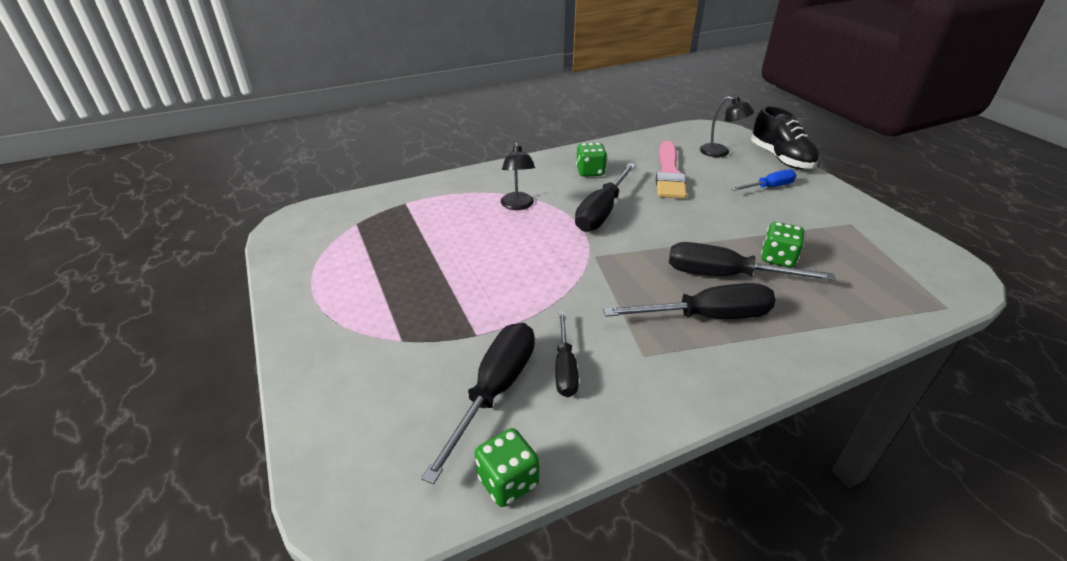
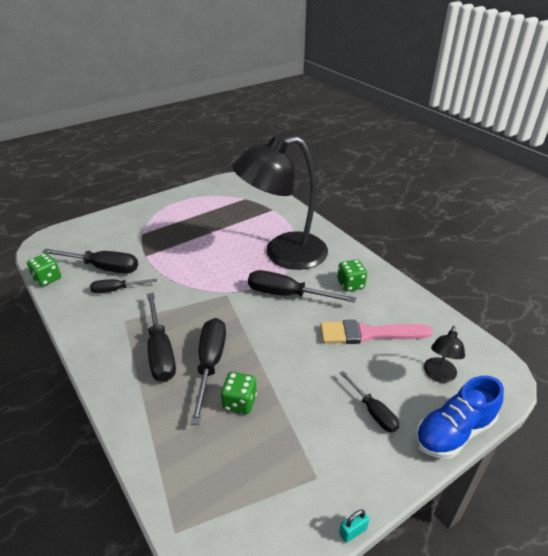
camera: 80 degrees right, 0 degrees up
black lamp [501,142,535,210] -> black lamp [233,135,328,270], size x2.50
blue screwdriver [731,169,797,191] -> black screwdriver [340,371,399,432]
black shoe [751,106,819,169] -> blue shoe [416,376,504,459]
none -> turquoise padlock [339,509,370,543]

